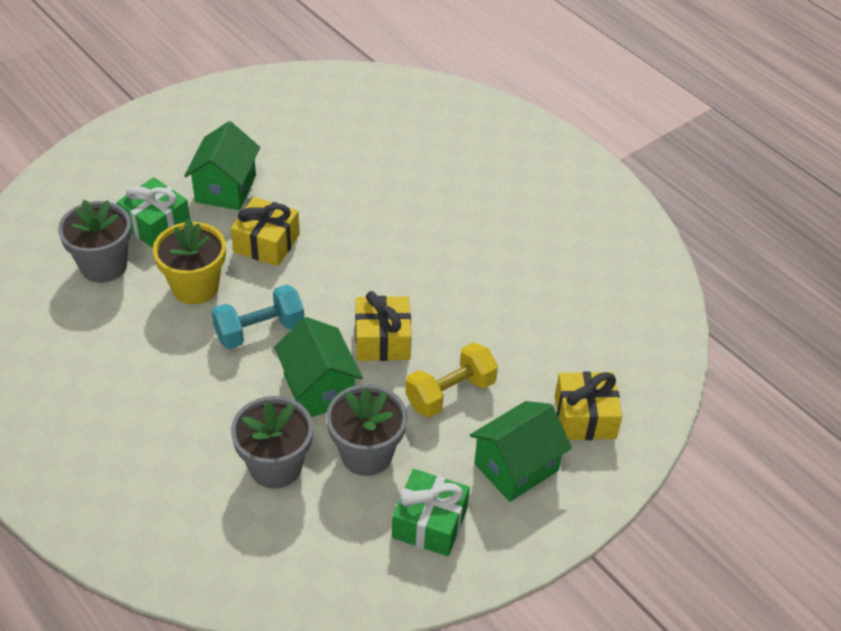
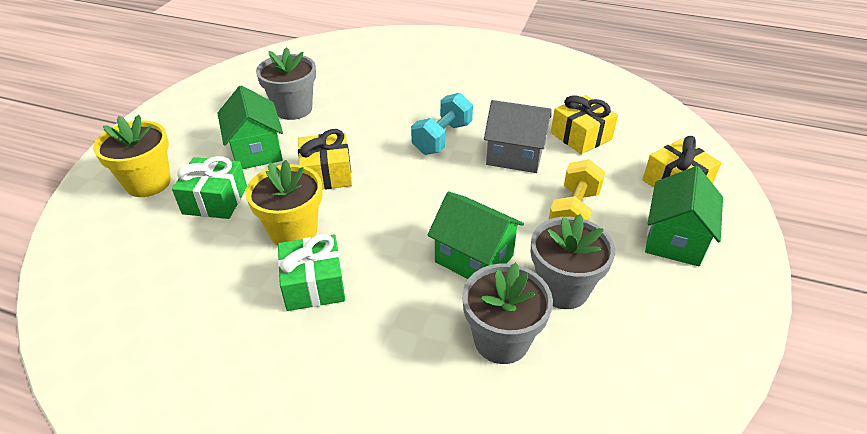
camera: 30 degrees left, 5 degrees down
grey flower pot [58,200,132,283] -> grey flower pot moved to [256,47,316,120]
turquoise dumbbell [212,285,304,349] -> turquoise dumbbell moved to [411,93,473,155]
yellow gift [355,291,411,361] -> yellow gift moved to [551,95,618,154]
green gift [392,469,470,556] -> green gift moved to [278,234,345,311]
none -> yellow flower pot [93,115,171,197]
none -> grey house [484,100,552,173]

